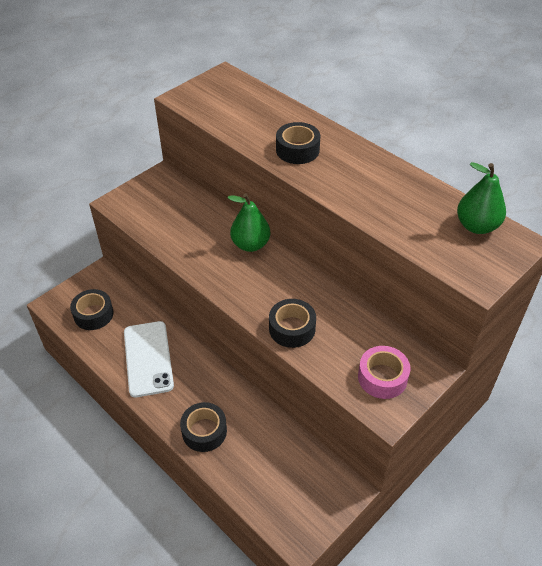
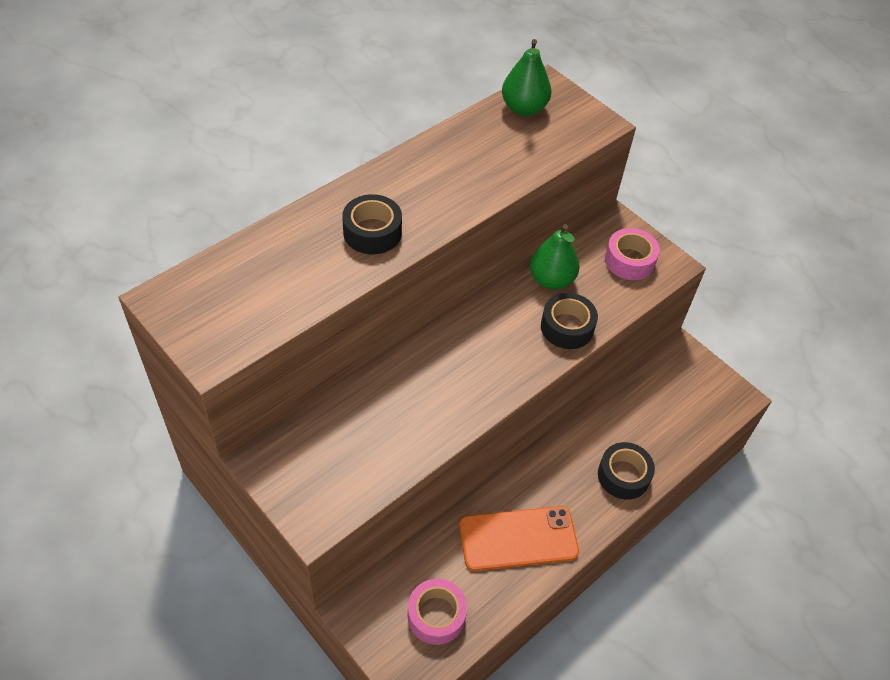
camera: 90 degrees left, 5 degrees up
black tape [70,289,114,330] -> pink tape [408,579,467,645]
white phone [124,321,174,397] -> orange phone [459,506,579,571]
green pear [227,194,270,252] -> green pear moved to [530,224,580,290]

